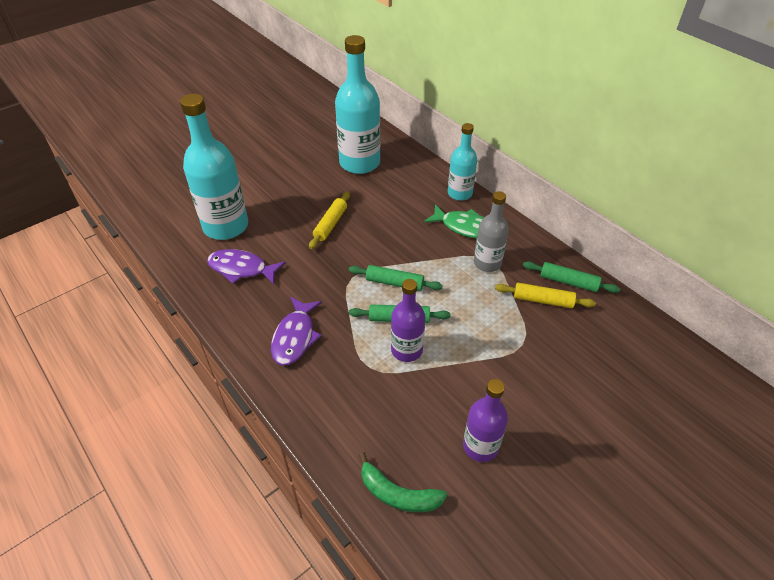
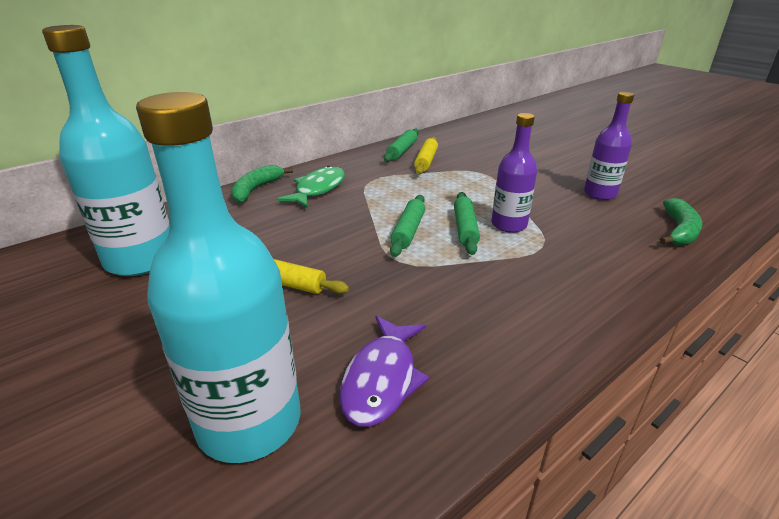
camera: 90 degrees left, 15 degrees down
purple fish [271,297,322,366] -> none
turquoise bottle [448,123,477,201] -> green banana [231,165,293,203]
grey bottle [474,191,509,272] -> none

